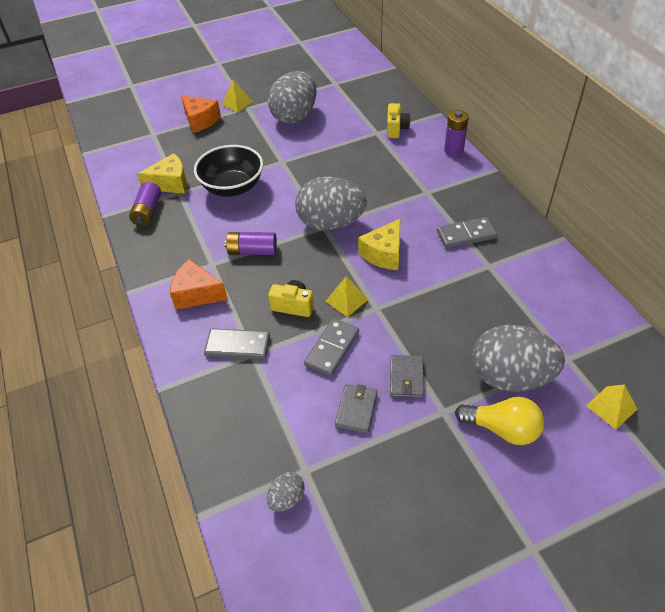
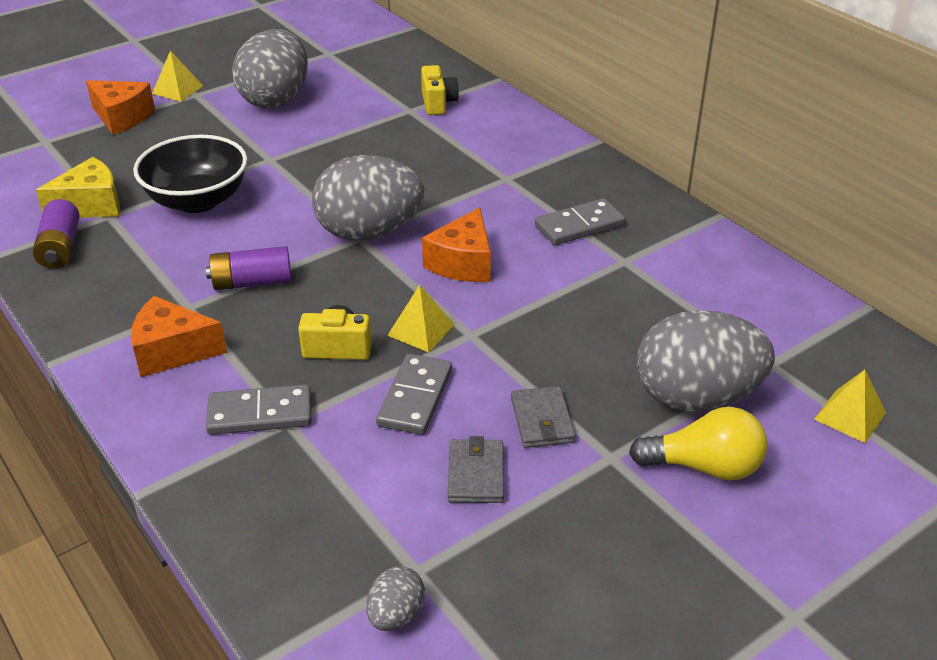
camera: 15 degrees left, 10 degrees down
yellow cheese [358,219,401,270] -> orange cheese [422,207,491,282]
purple battery [444,110,469,157] -> none

